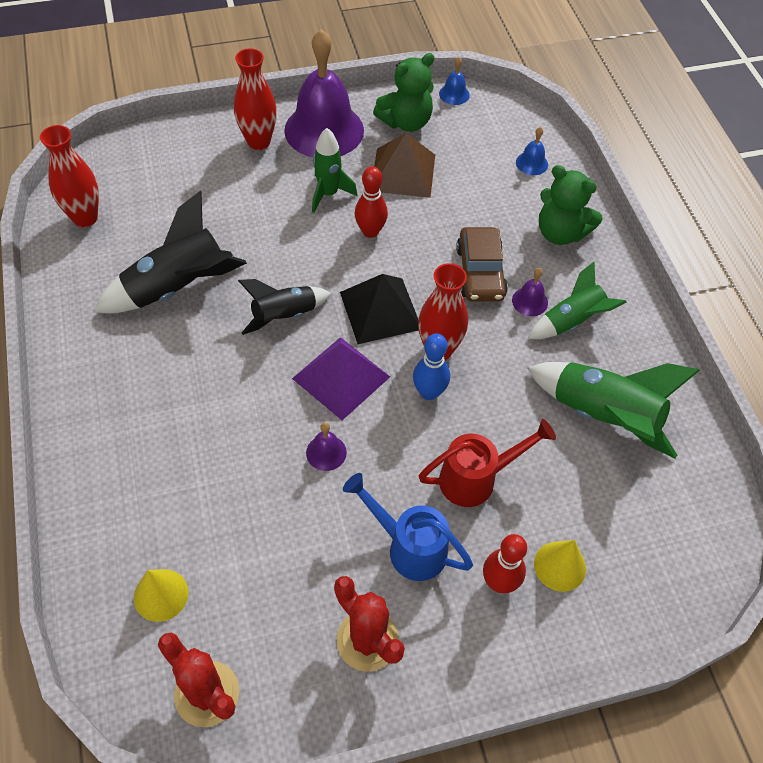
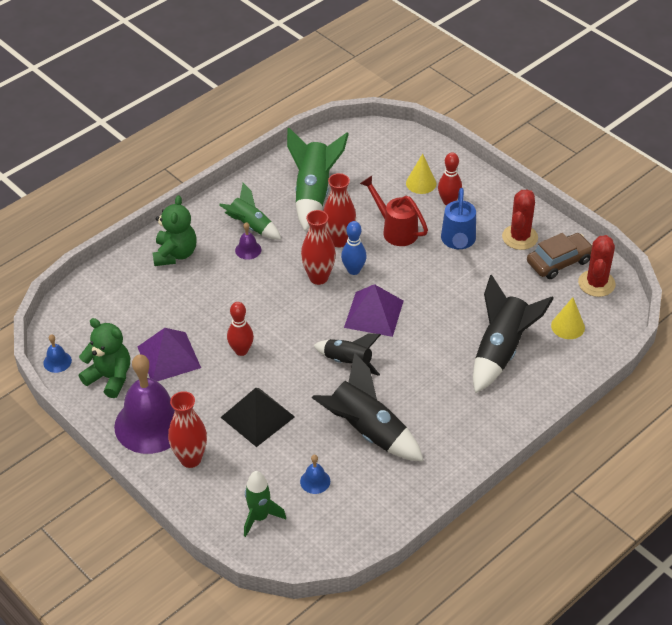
camera: 115 degrees left, 10 degrees down
red vase [40,125,99,227] -> red vase moved to [323,173,356,248]
purple bell [306,422,347,471] -> none
green rocket [312,128,357,213] -> green rocket moved to [244,471,286,537]
black pyramid [340,274,419,344] -> black pyramid moved to [221,388,295,447]
brown pyramid [374,133,435,198] -> purple pyramid [138,328,201,381]
brown car [456,227,508,301] -> brown car moved to [527,233,592,279]
blue bell [516,127,548,175] -> blue bell moved to [300,455,330,494]
none -> black rocket [473,274,554,393]

